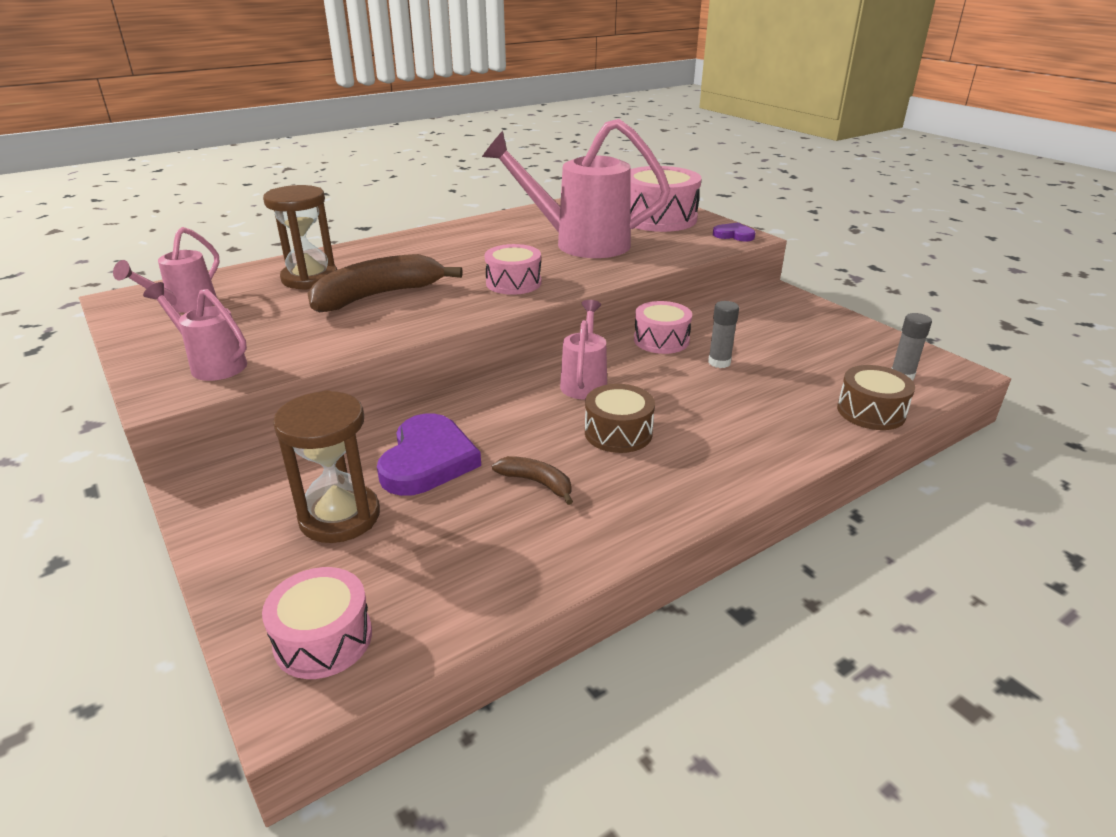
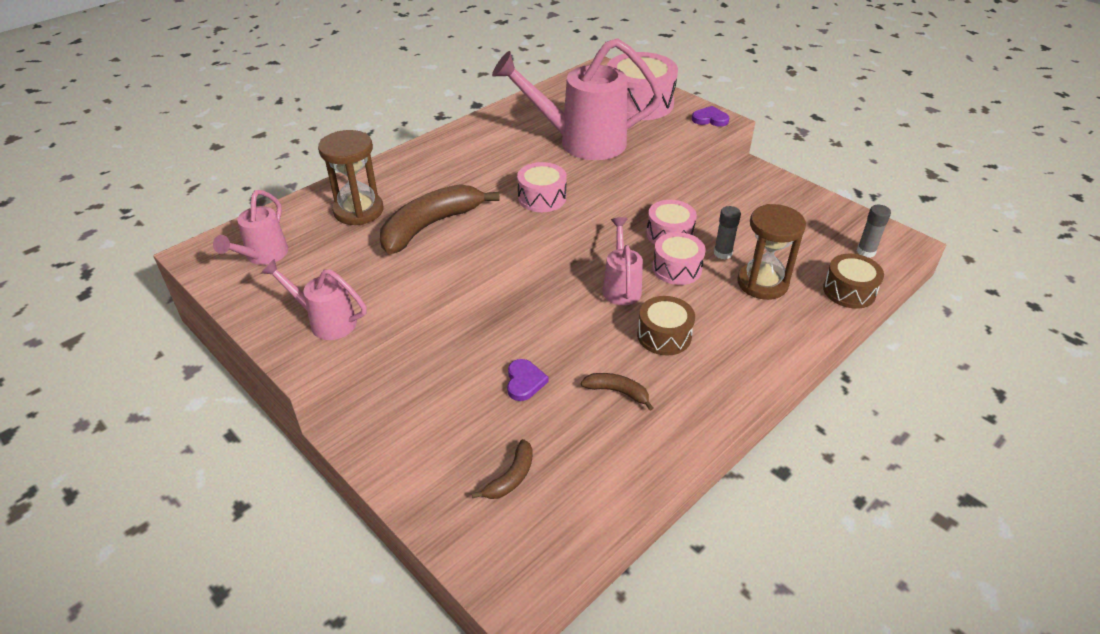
camera: 10 degrees left, 10 degrees up
pink drum [262,567,372,679] -> pink drum moved to [652,232,706,285]
brown hourglass [273,390,380,543] -> brown hourglass moved to [738,204,806,300]
purple heart [377,413,481,496] -> purple heart [507,359,549,401], size x0.54
none -> brown banana [472,439,533,499]

